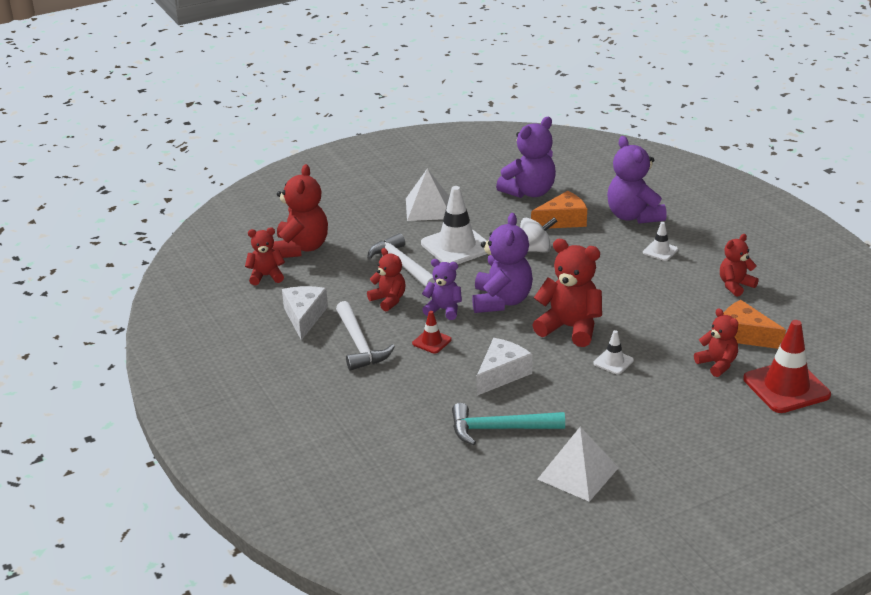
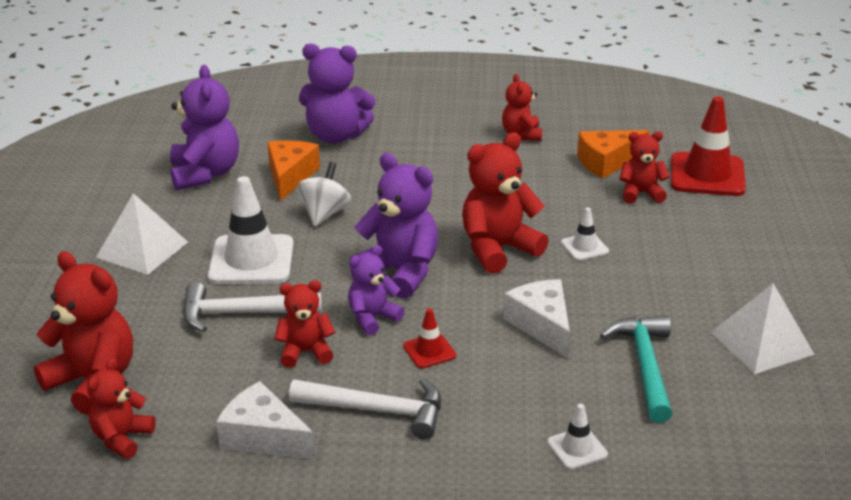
camera: 60 degrees left, 0 degrees up
turquoise hammer [452,403,565,445] -> turquoise hammer turned 150 degrees clockwise [600,316,672,423]
white traffic cone [643,222,678,261] -> white traffic cone moved to [547,404,608,470]

